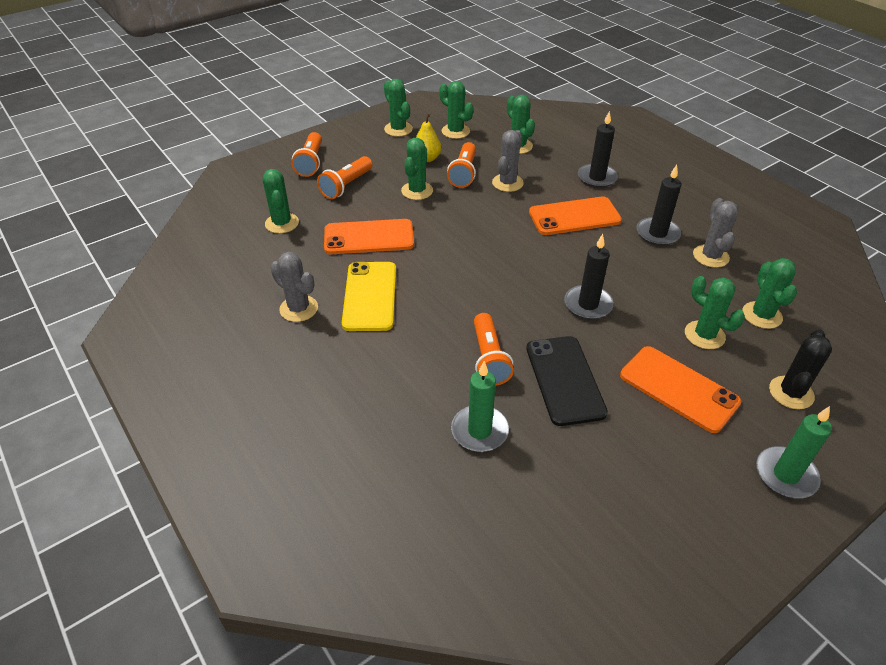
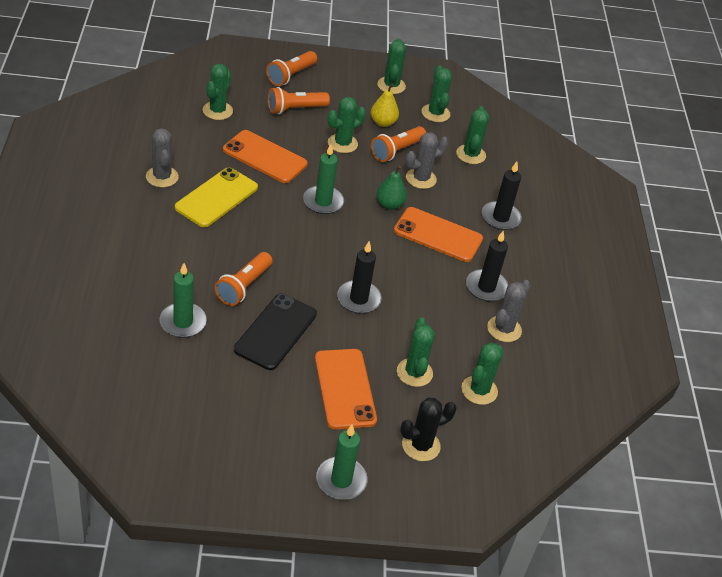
camera: 30 degrees right, 0 degrees up
none -> green candle [303,144,344,214]
none -> green pear [376,166,407,210]

